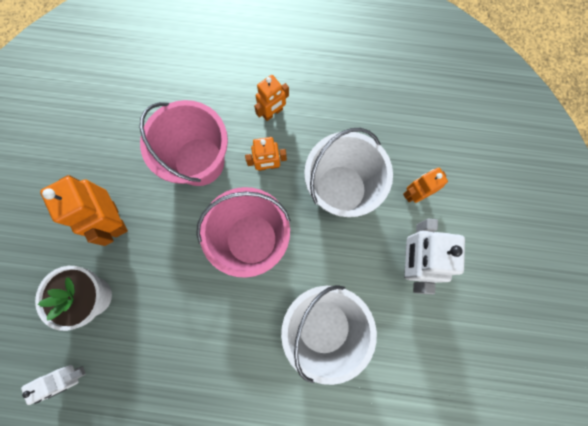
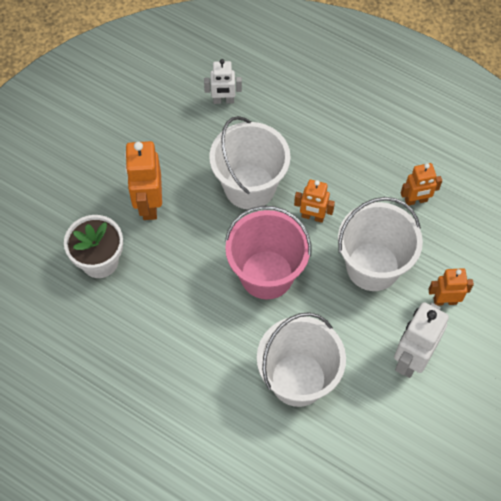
camera: 25 degrees right, 15 degrees down
white robot [21,365,86,405] -> white robot moved to [204,59,242,104]
pink bucket [140,100,228,186] -> white bucket [209,116,291,210]
orange robot [254,75,289,121] -> orange robot moved to [401,163,442,206]

